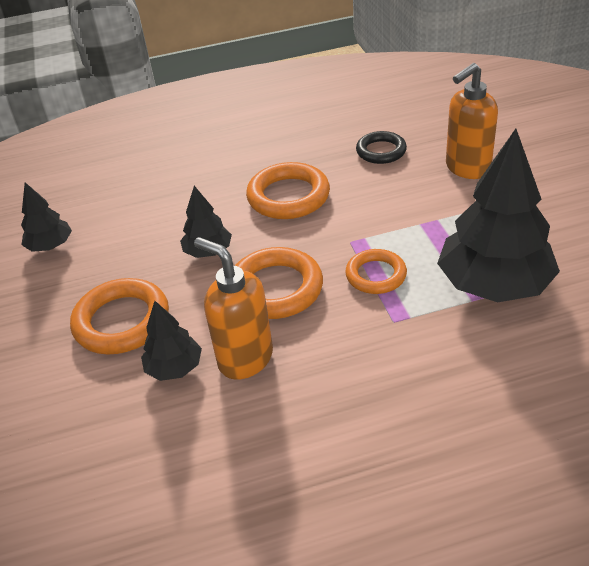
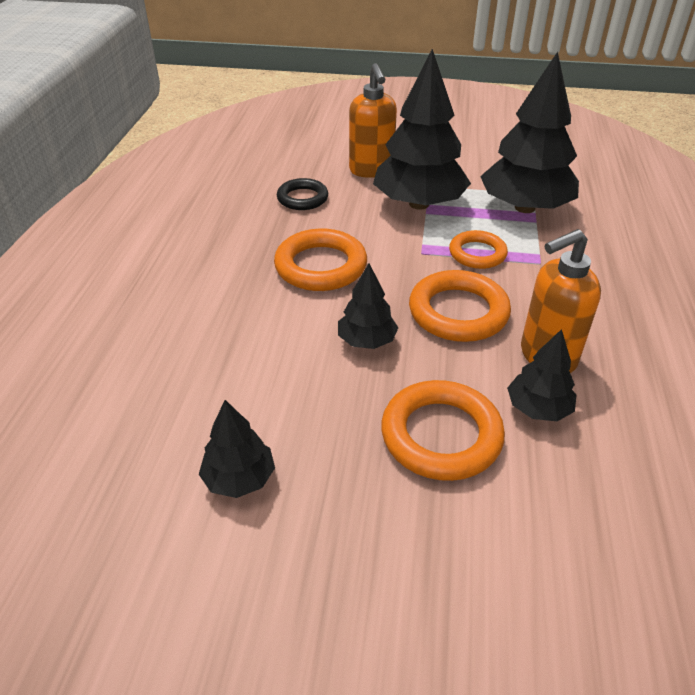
camera: 70 degrees left, 0 degrees up
none -> black tree [373,49,471,210]

